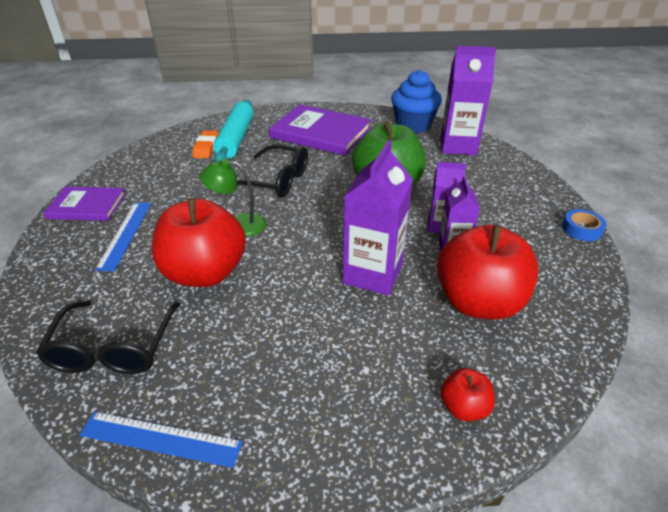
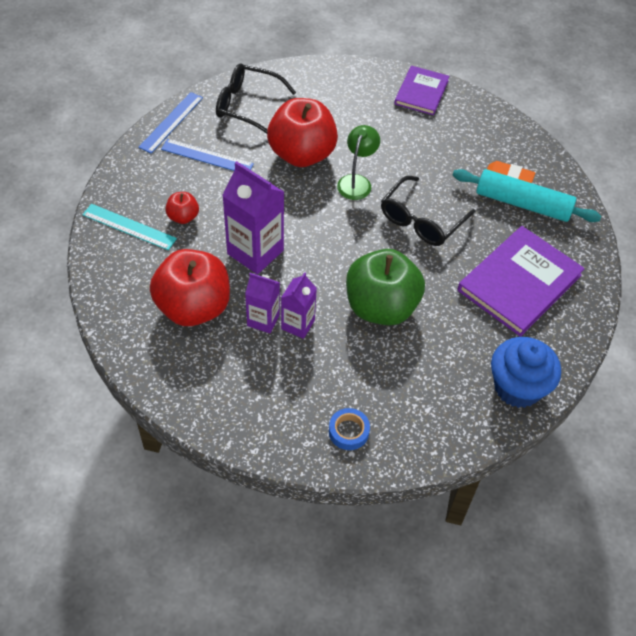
camera: 105 degrees right, 15 degrees up
blue ruler [95,203,151,271] -> blue ruler moved to [161,139,254,171]
purple carton [440,46,496,155] -> none
red apple [440,368,495,421] -> red apple moved to [165,192,199,224]
blue tape [562,209,606,241] -> blue tape moved to [329,408,370,450]
none -> turquoise ruler [82,204,177,250]

